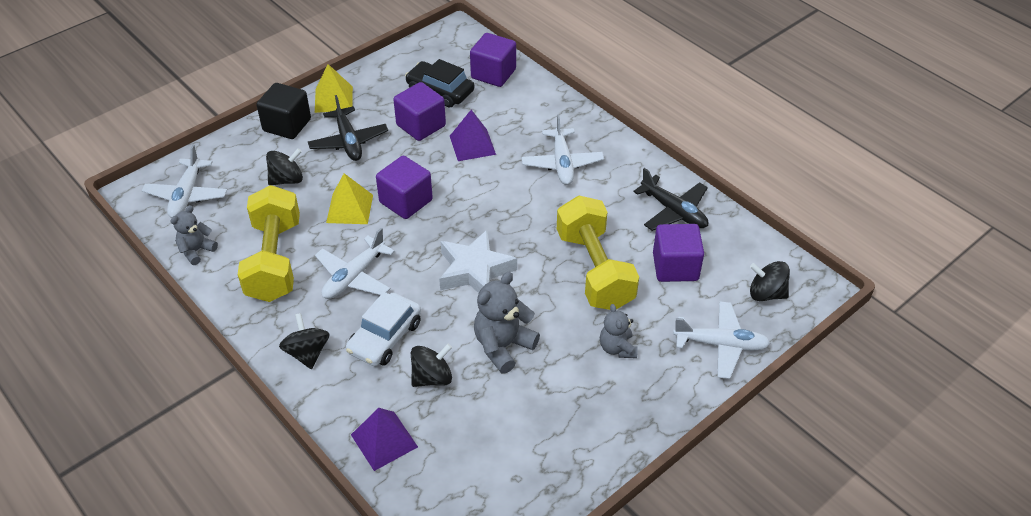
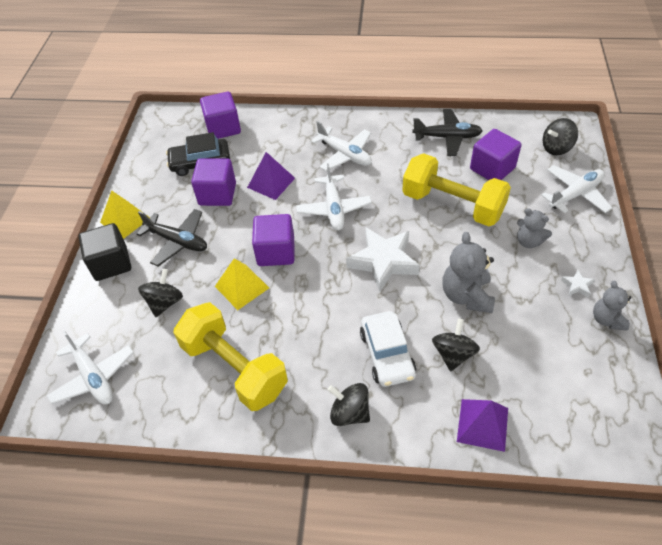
camera: 40 degrees left, 5 degrees up
grey teddy bear [170,205,218,265] -> grey teddy bear moved to [593,281,632,331]
white plane [315,228,395,299] -> white plane moved to [296,163,372,230]
none -> white star [561,269,595,298]

